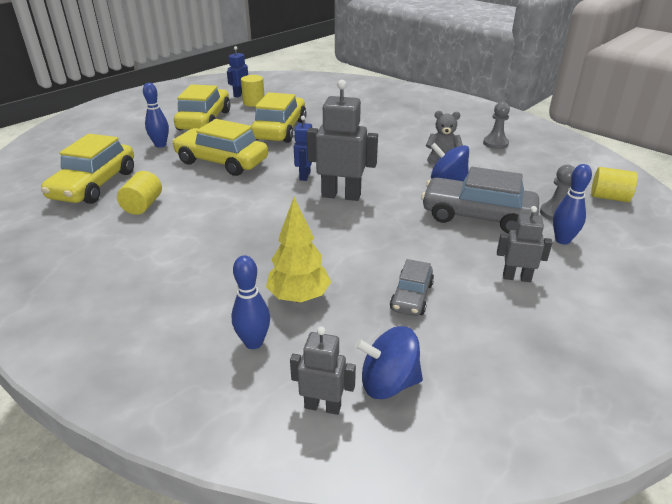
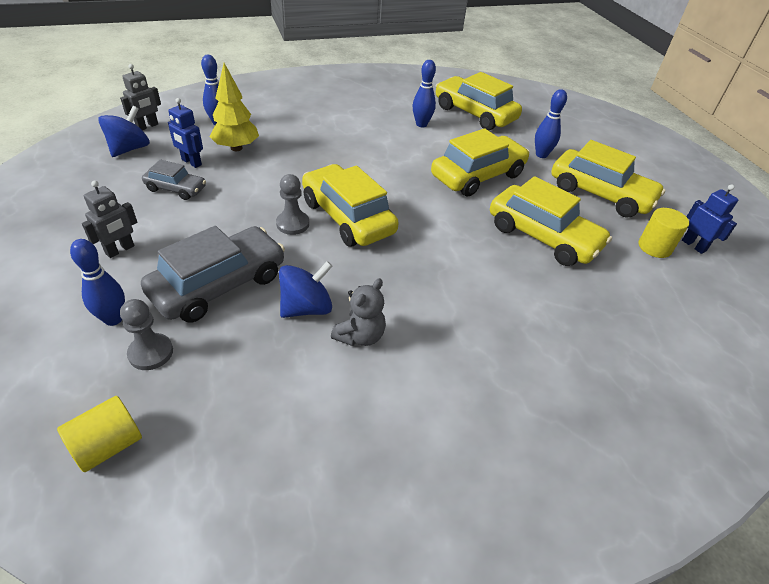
camera: 115 degrees right, 10 degrees up
yellow cylinder [117,171,162,215] -> blue bowling pin [413,60,436,127]
blue robot [294,116,312,181] -> blue robot moved to [168,98,203,168]
grey robot [307,80,378,201] -> yellow car [302,164,399,247]
grey car [390,259,434,316] -> grey car turned 150 degrees clockwise [142,159,206,200]
grey pawn [483,102,510,149] -> grey pawn moved to [276,174,309,235]

